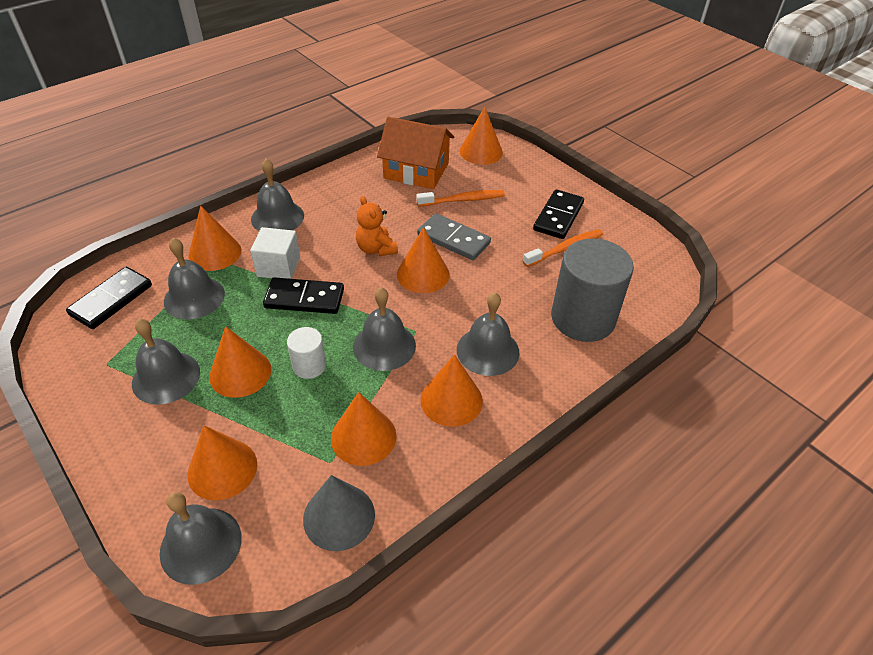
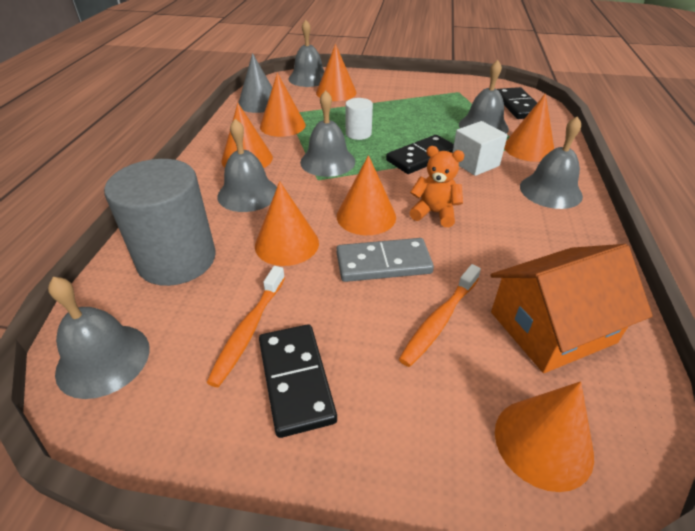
camera: 140 degrees right, 5 degrees down
grey bell [132,319,200,405] -> grey bell moved to [48,277,150,399]
orange cone [209,326,271,398] -> orange cone moved to [255,181,319,266]

